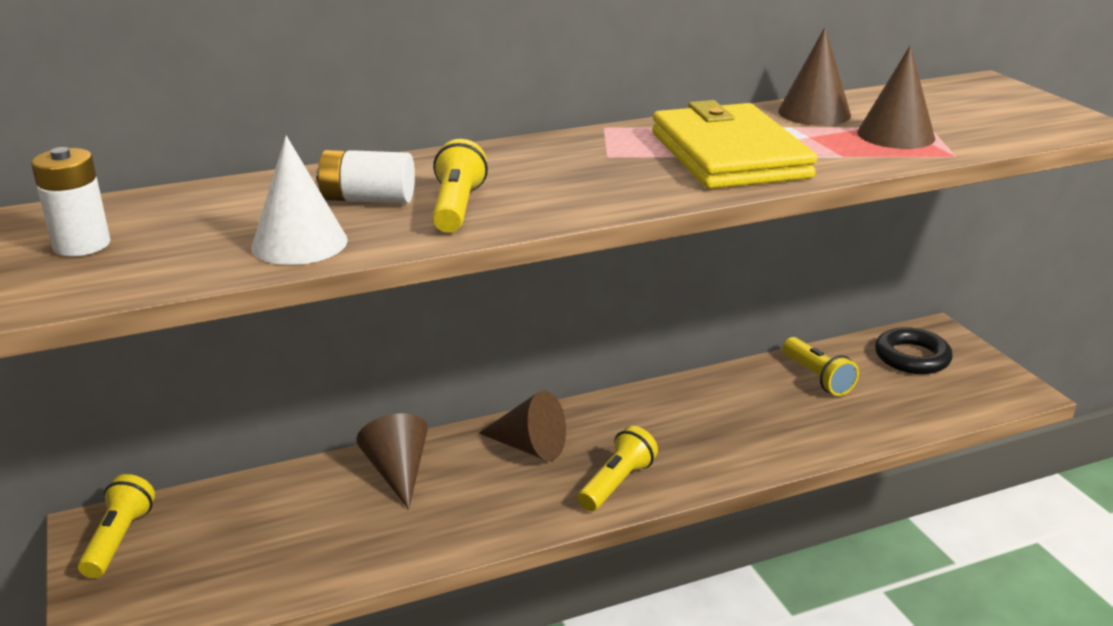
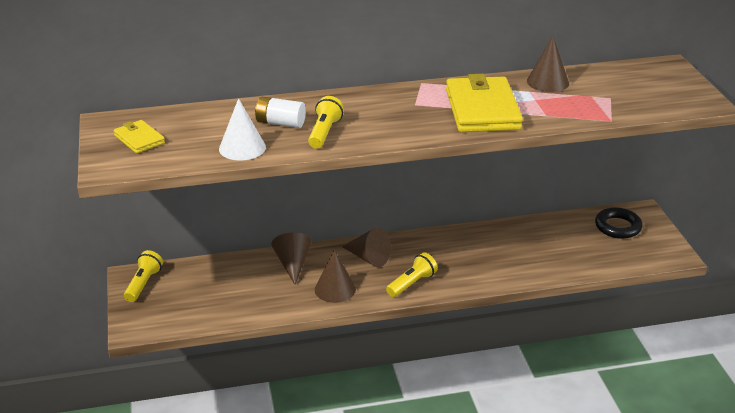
camera: 10 degrees right, 5 degrees up
white battery [31,147,111,256] -> yellow wallet [114,120,165,153]
yellow flashlight [783,337,859,396] -> none
brown cone [857,45,935,149] -> brown cone moved to [315,250,356,303]

